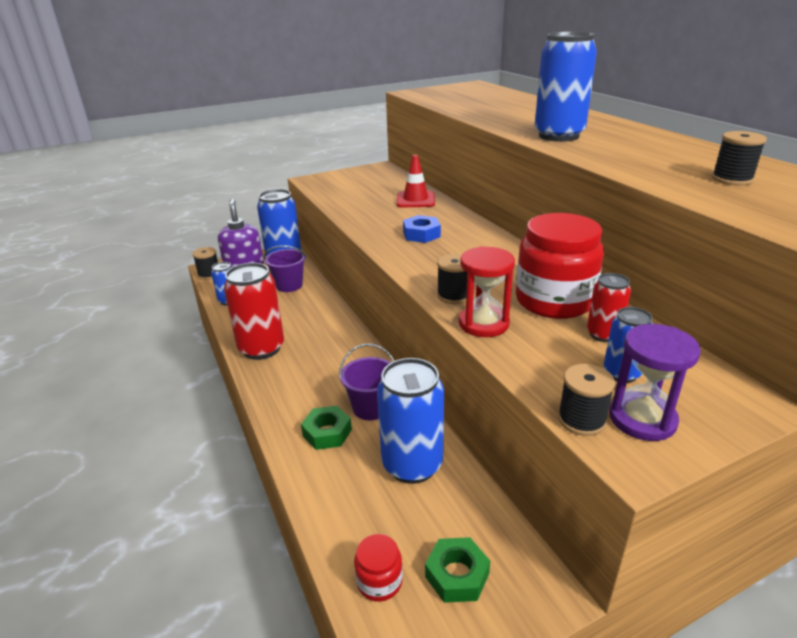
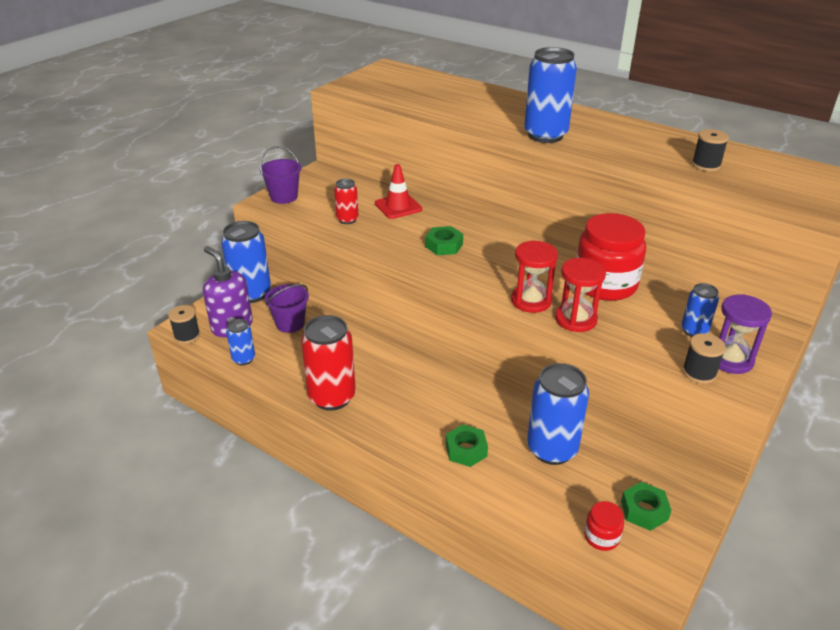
camera: 30 degrees left, 5 degrees up
purple bucket [339,344,394,420] -> purple bucket moved to [260,146,302,204]
blue nut [403,215,441,243] -> green nut [425,226,463,255]
black spool [437,254,467,304] -> red hourglass [511,240,558,313]
red can [587,273,631,342] -> red can moved to [334,179,359,224]

